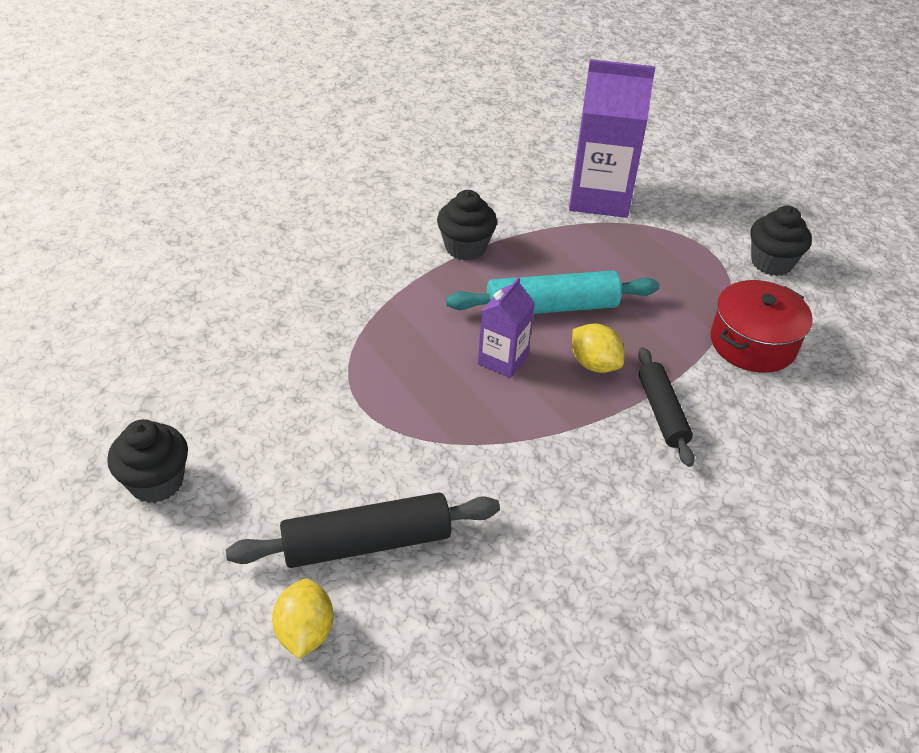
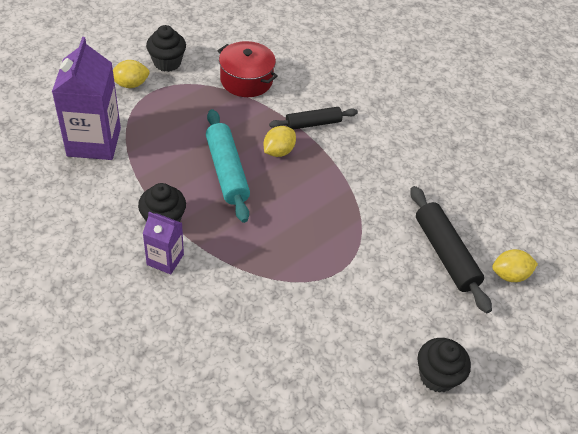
camera: 100 degrees left, 5 degrees up
purple carton [478,277,535,378] -> purple carton moved to [143,212,184,274]
none -> yellow lemon [113,60,150,88]

